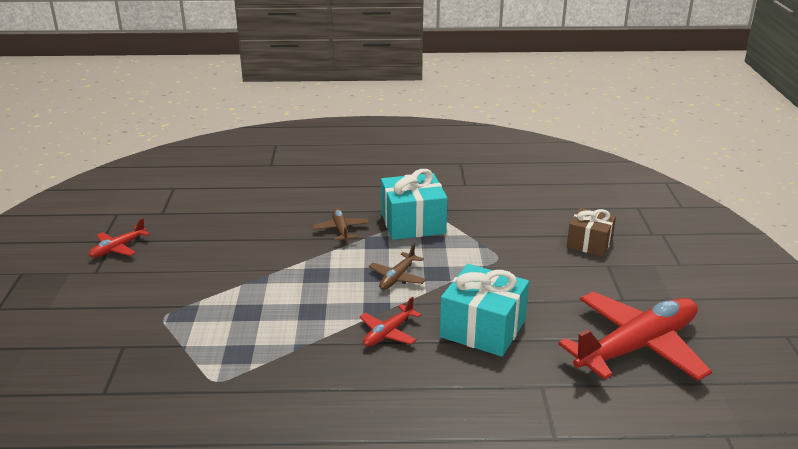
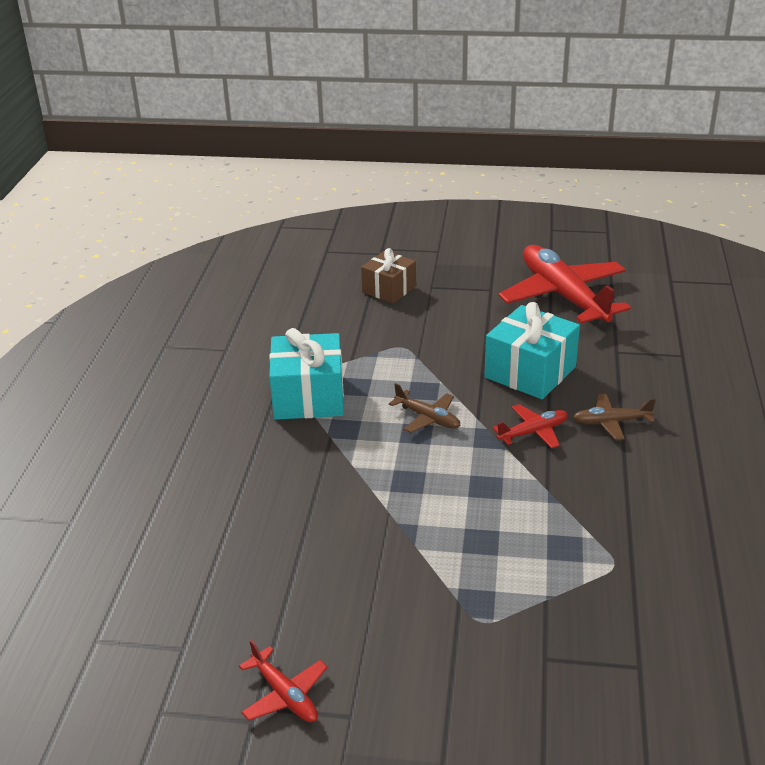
camera: 80 degrees left, 5 degrees up
brown plane [312,208,369,242] -> brown plane moved to [573,394,656,440]
red plane [360,297,422,346] -> red plane turned 75 degrees counterclockwise [492,404,568,448]

